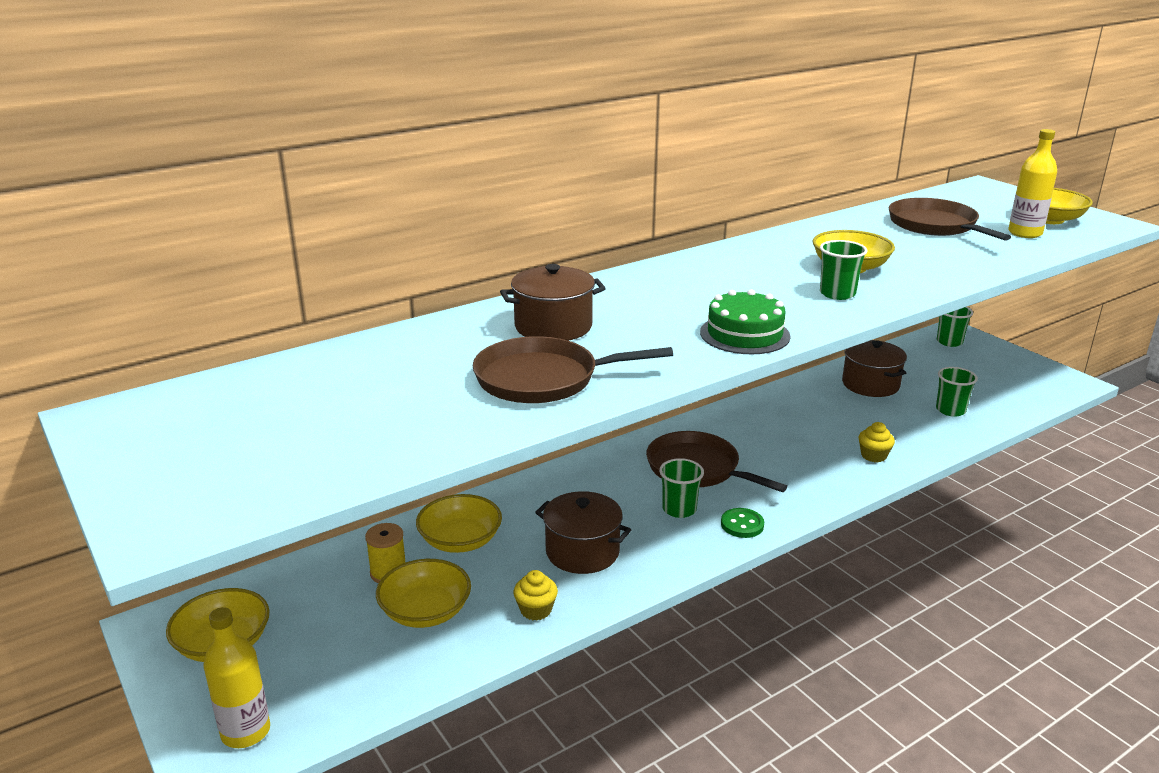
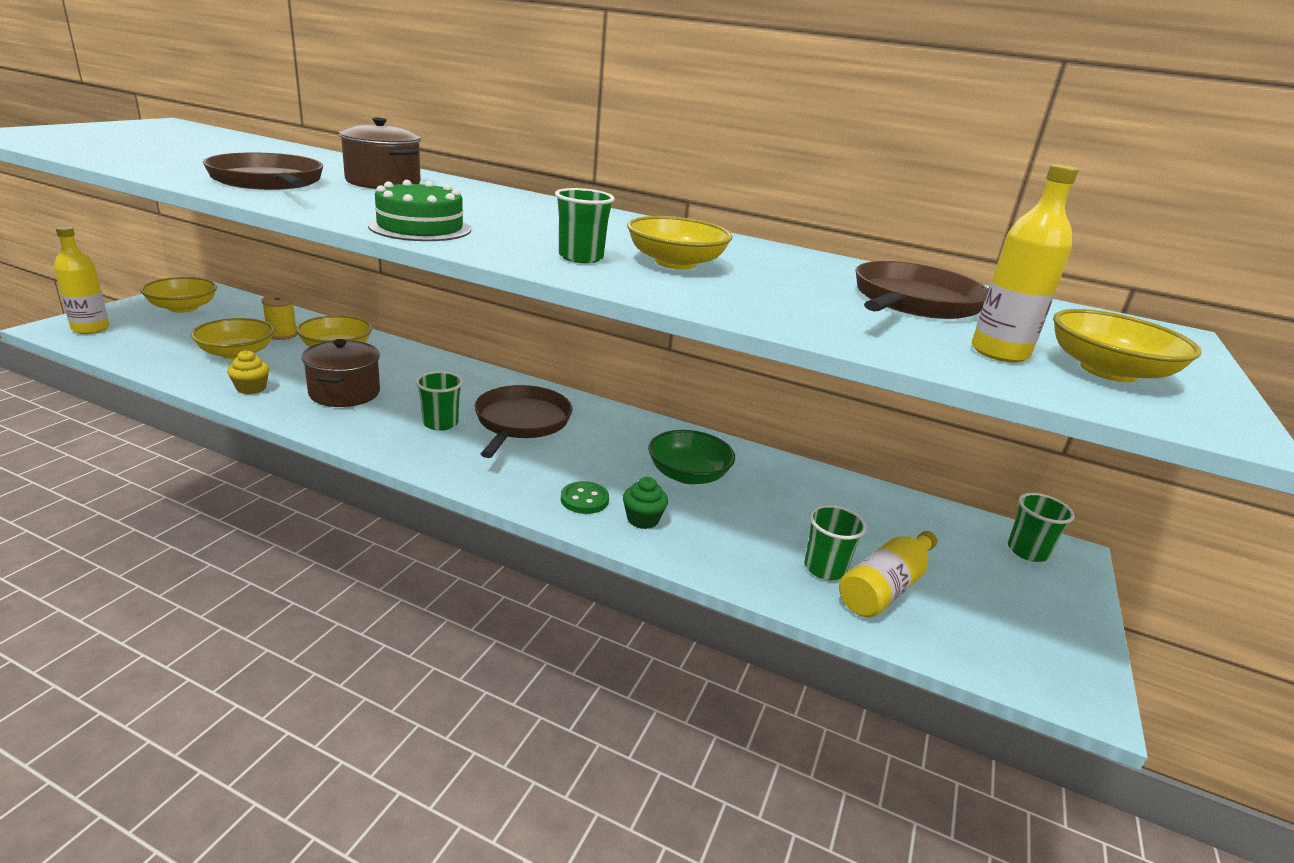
camera: 55 degrees right, 0 degrees up
green button [721,508,764,538] -> green button moved to [561,481,609,514]
brown pot [842,340,907,397] -> none
yellow cupcake [858,422,895,462] -> green cupcake [623,477,668,529]
none -> green bowl [648,430,735,484]
none -> yellow bottle [839,531,937,618]

